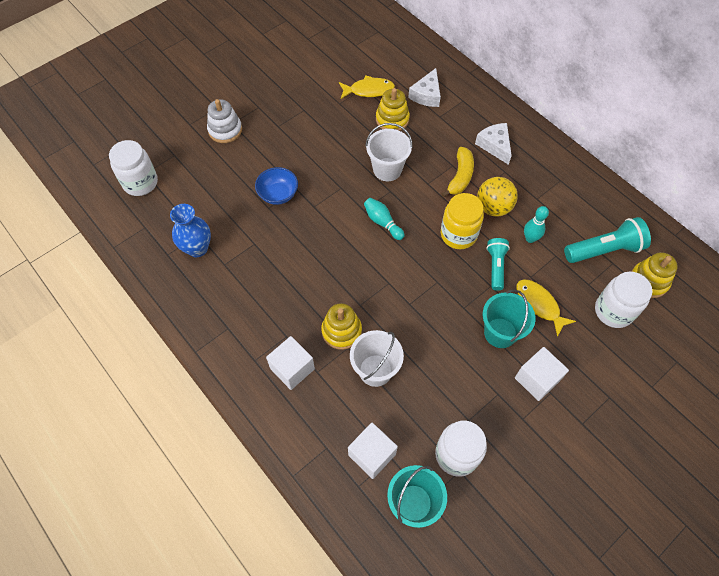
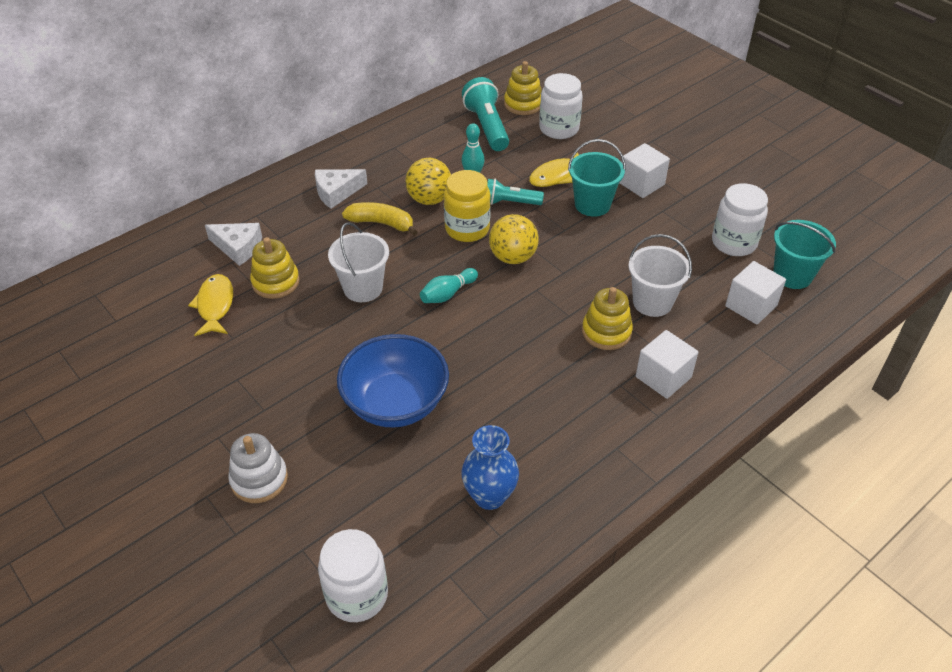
camera: 90 degrees left, 15 degrees down
blue bowl [255,167,298,205] -> blue bowl [337,334,449,428], size x1.73
none -> yellow ball [489,214,539,264]

